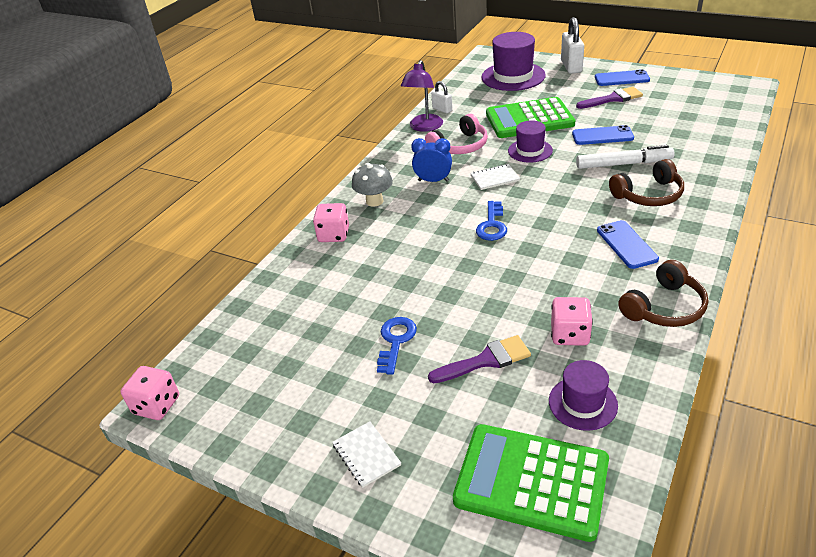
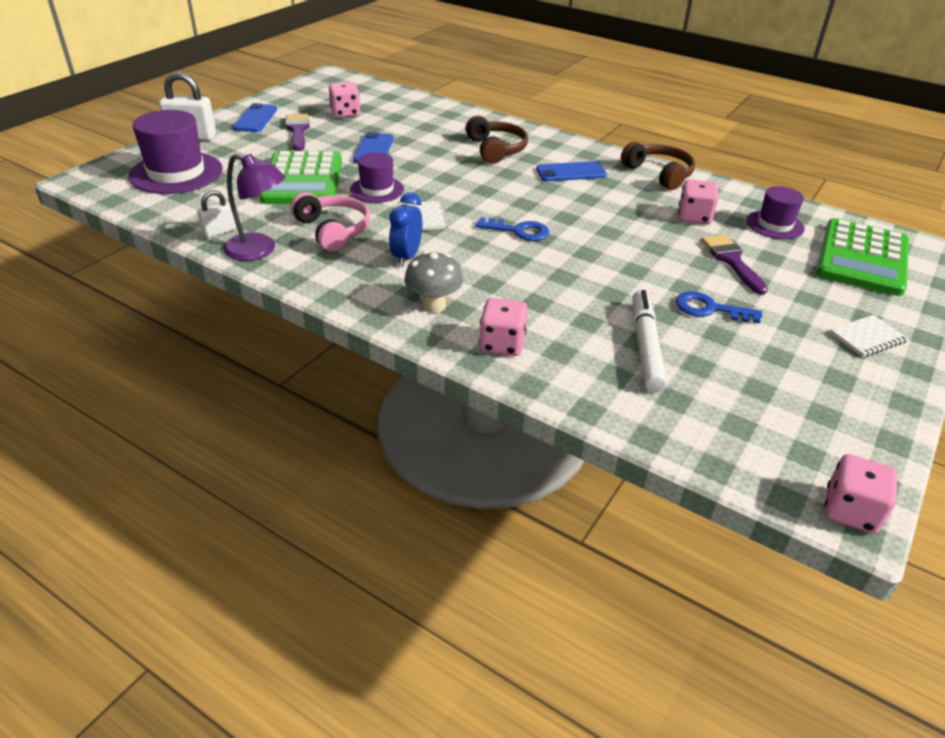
camera: 90 degrees left, 0 degrees up
white marker [576,145,675,169] -> white marker moved to [632,290,667,392]
none -> pink dice [329,82,361,118]

